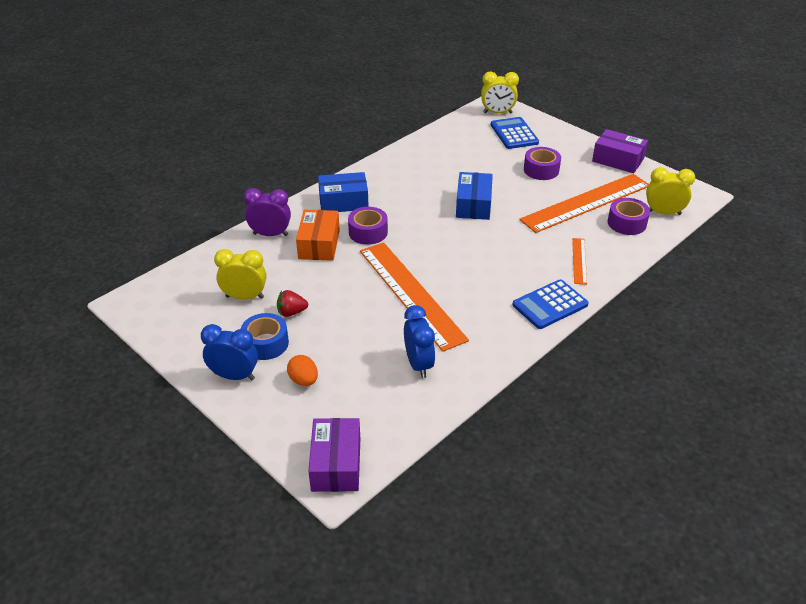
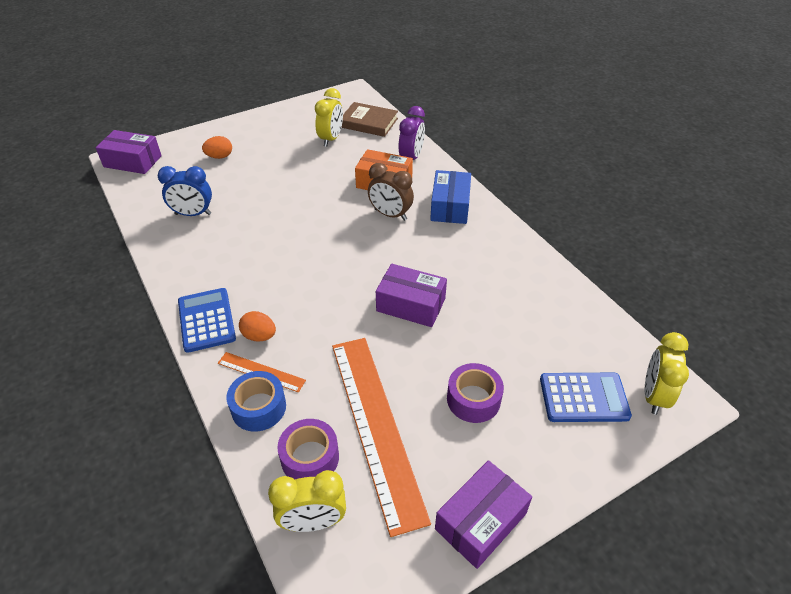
camera: 105 degrees right, 5 degrees up
blue clock [201,324,258,380] -> none
blue tape [241,313,289,360] -> blue tape moved to [226,371,286,432]
red strawberry [277,290,308,317] -> none
purple tape [348,207,388,245] -> brown clock [368,163,414,221]
orange ruler [360,242,469,352] -> none
blue box [456,172,493,220] -> purple box [376,264,447,327]
yellow clock [646,167,695,215] -> yellow clock turned 60 degrees clockwise [268,470,346,532]
none -> orange egg [239,311,276,342]
none -> brown book [341,102,398,137]

